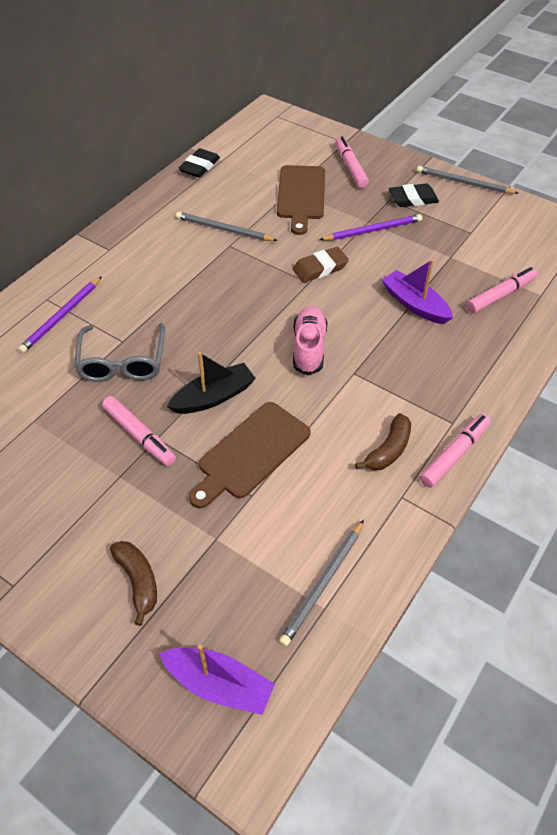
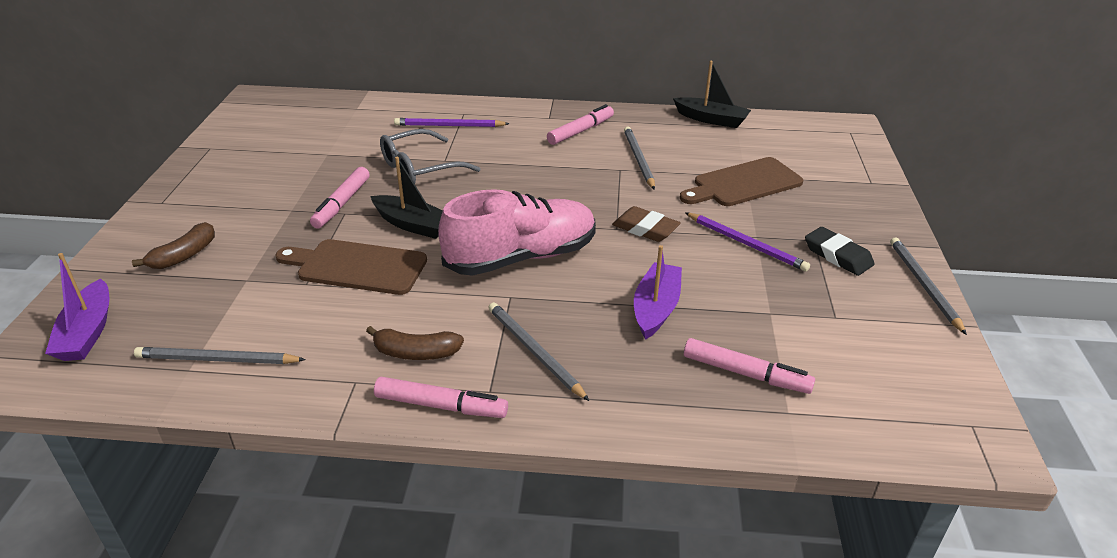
camera: 60 degrees right, 15 degrees down
black eraser [179,148,220,178] -> black boat [673,61,751,128]
pink shoe [293,306,327,376] -> pink shoe [438,189,596,276], size x1.64
pink marker [335,136,369,188] -> pink marker moved to [547,104,614,145]
none -> grey pencil [488,302,589,401]

